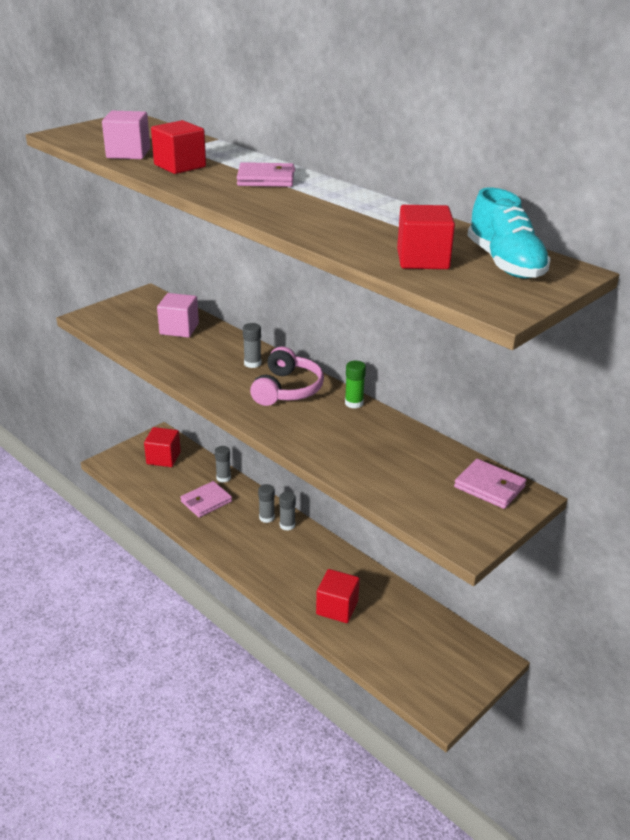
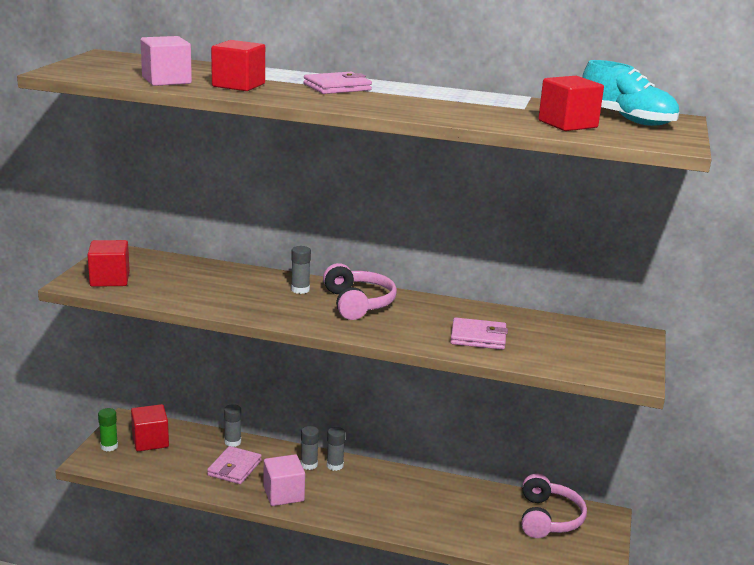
camera: 30 degrees left, 10 degrees down
pink cube [157,293,199,337] -> pink cube moved to [264,454,305,506]
red cube [316,569,360,623] -> red cube moved to [87,240,130,287]
green glue stick [345,361,366,408] -> green glue stick moved to [98,408,118,451]
pink wallet [454,459,527,509] -> pink wallet moved to [450,317,508,350]
none -> pink headphones [522,473,587,538]

